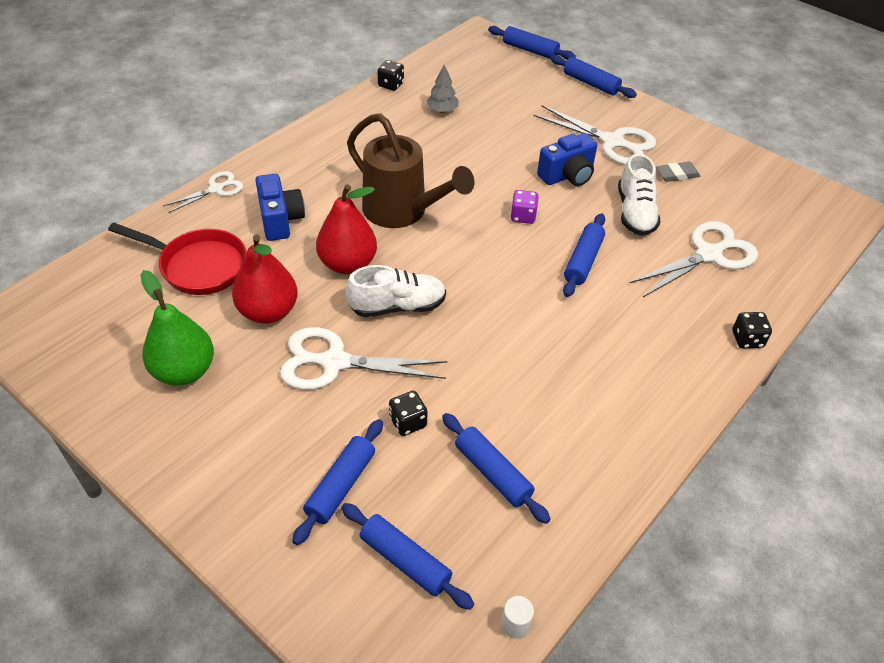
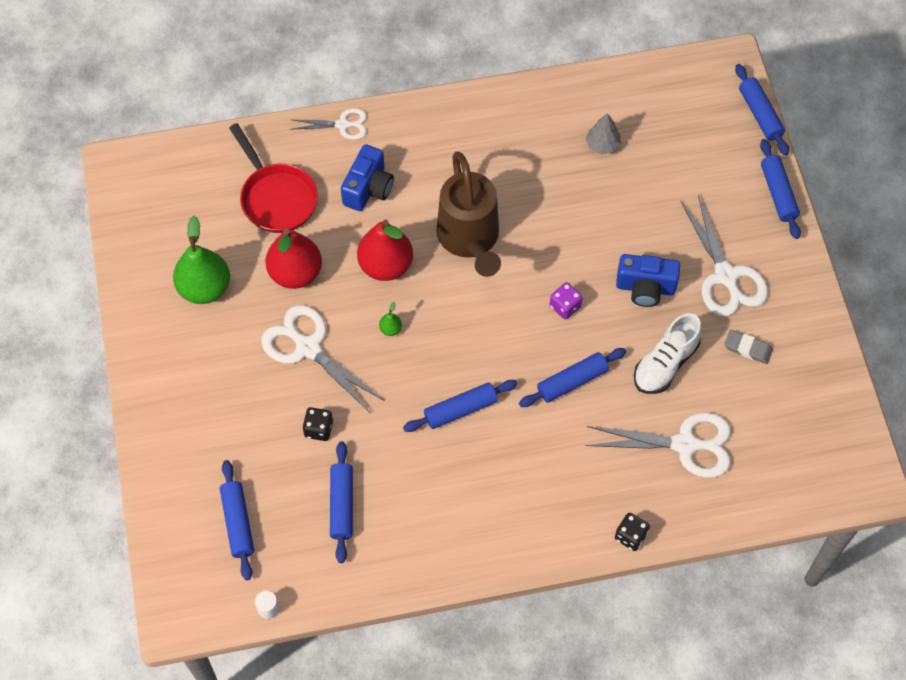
camera: 40 degrees right, 15 degrees up
blue rolling pin [292,419,383,545] -> blue rolling pin moved to [403,380,518,432]
white shoe [346,265,446,317] -> green pear [379,302,402,336]
black dice [378,60,404,91] -> none

